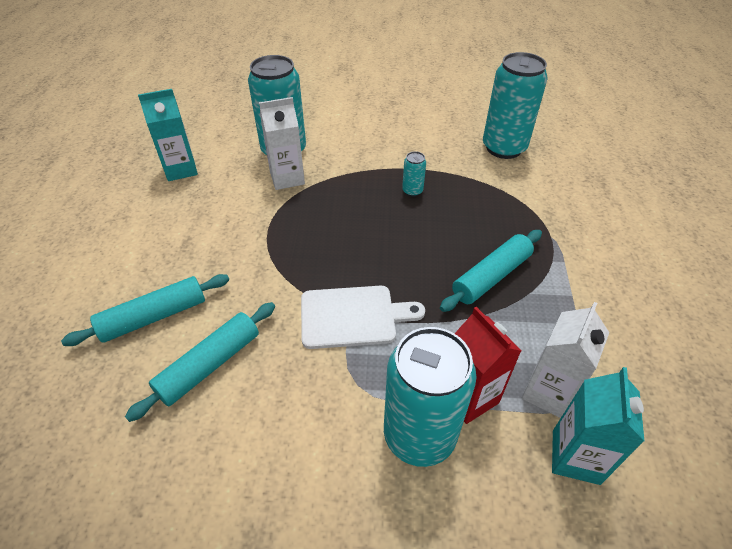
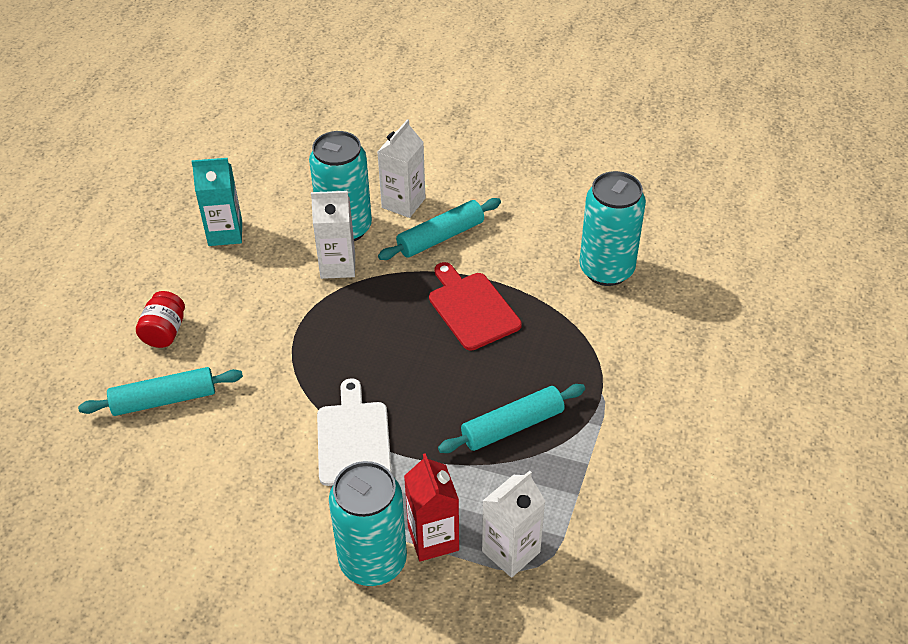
camera: 15 degrees right, 0 degrees up
turquoise rolling pin [125,302,275,422] -> turquoise rolling pin moved to [378,198,501,260]
white cutting board [301,286,425,349] -> white cutting board turned 105 degrees counterclockwise [317,378,392,486]
turquoise can [402,151,426,197] -> red cutting board [429,262,522,351]
turquoise carton [552,367,644,485] -> none
none -> red jar [136,291,185,348]
none -> white carton [378,119,425,218]

